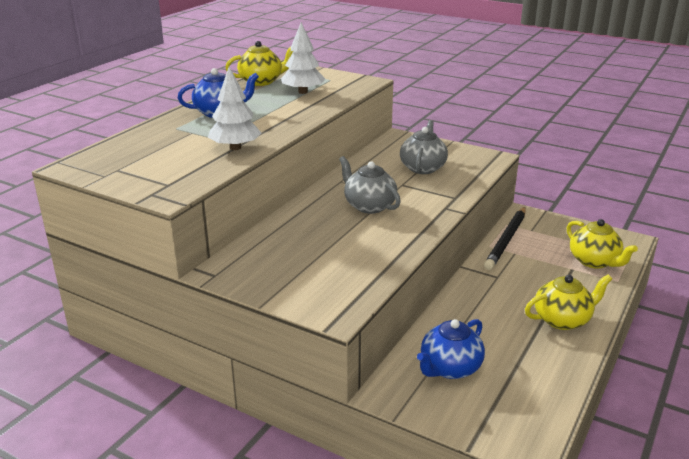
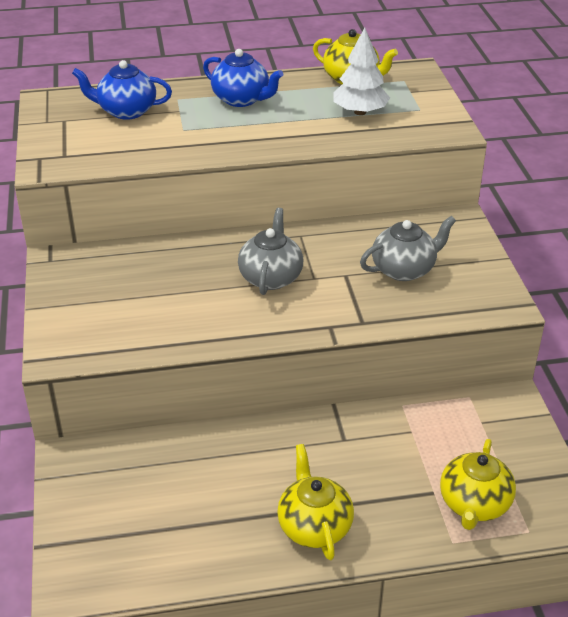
camera: 50 degrees right, 10 degrees up
white tree [208,67,261,150] -> none
blue teapot [417,319,485,379] -> blue teapot moved to [72,60,172,120]
black pencil [484,207,526,270] -> none
yellow teapot [525,275,612,330] -> yellow teapot turned 135 degrees counterclockwise [277,444,354,560]

